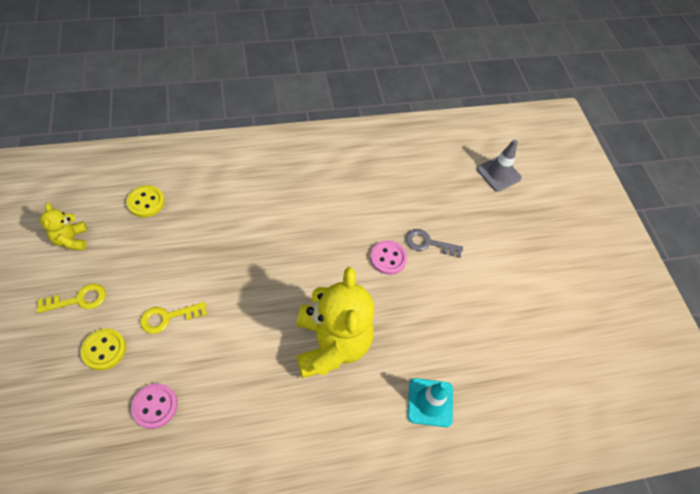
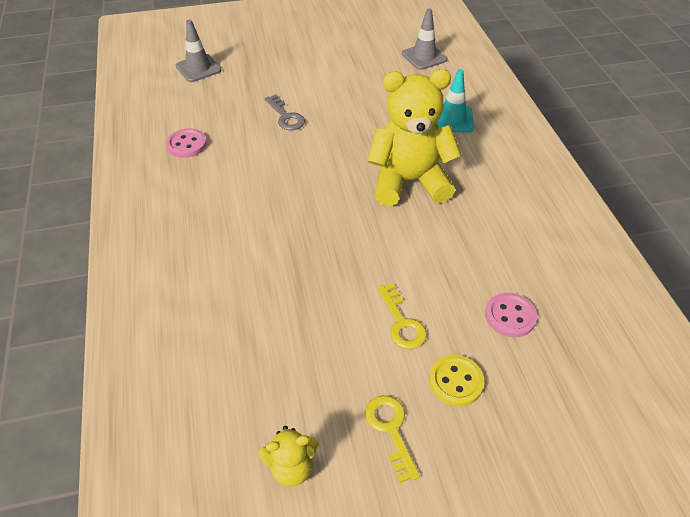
camera: 85 degrees left, 10 degrees down
yellow button [126,185,165,217] -> none
pink button [370,240,407,275] -> pink button moved to [166,128,207,158]
grey key [406,229,463,258] -> grey key turned 45 degrees counterclockwise [265,94,305,130]
none -> grey traffic cone [402,8,447,70]

